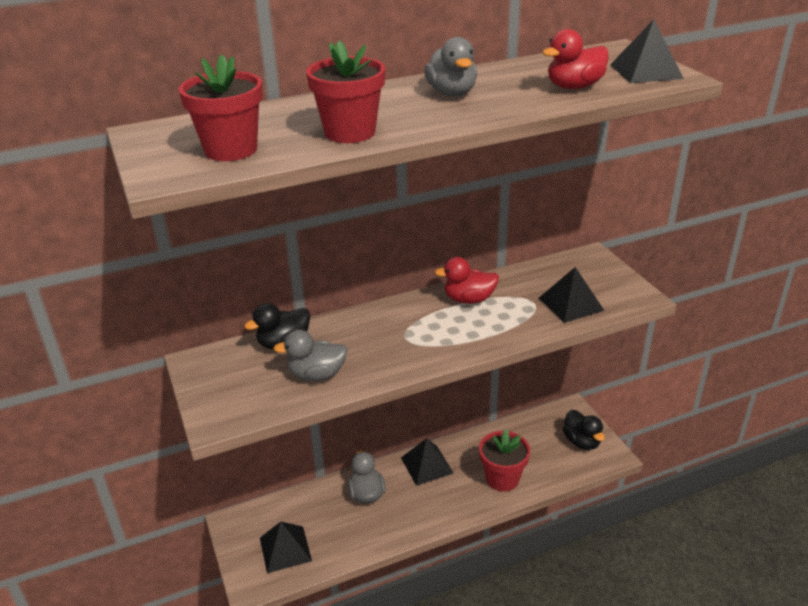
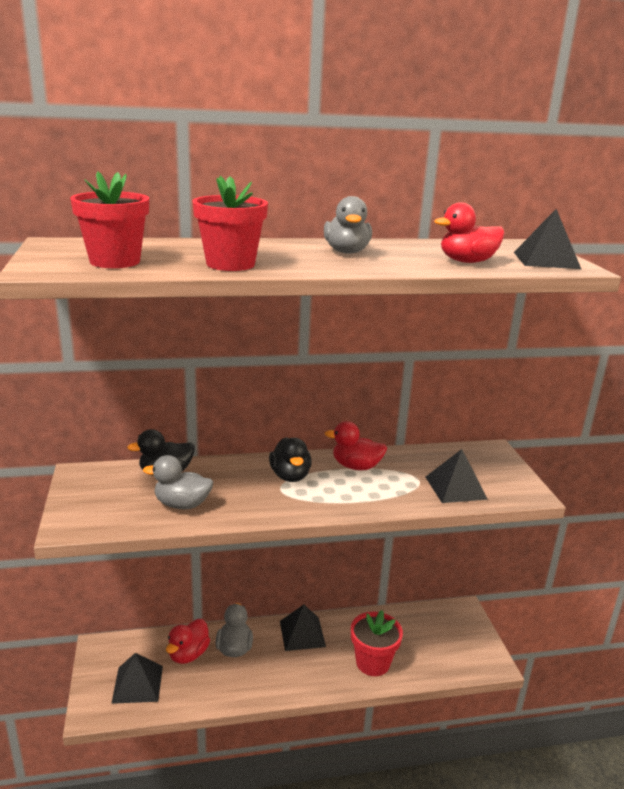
camera: 10 degrees right, 10 degrees down
black duck [563,410,605,450] -> black duck moved to [269,437,312,482]
none -> red duck [166,619,210,664]

